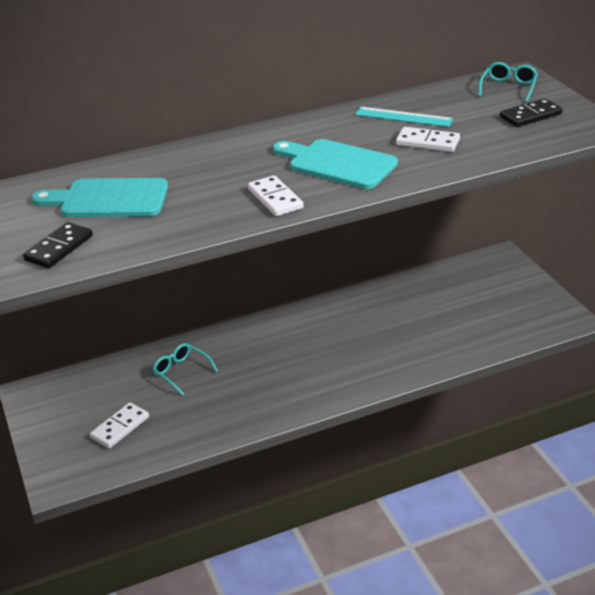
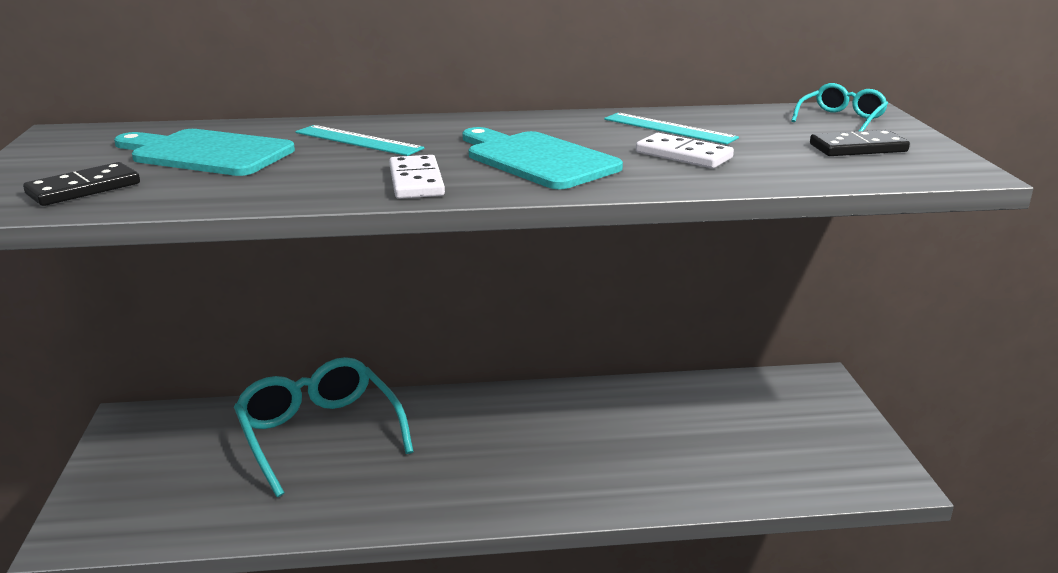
camera: 15 degrees right, 10 degrees down
white domino [90,402,149,449] -> none
turquoise glasses [153,343,218,396] -> turquoise glasses [234,357,414,497], size x2.07
none -> turquoise ruler [295,125,424,156]

